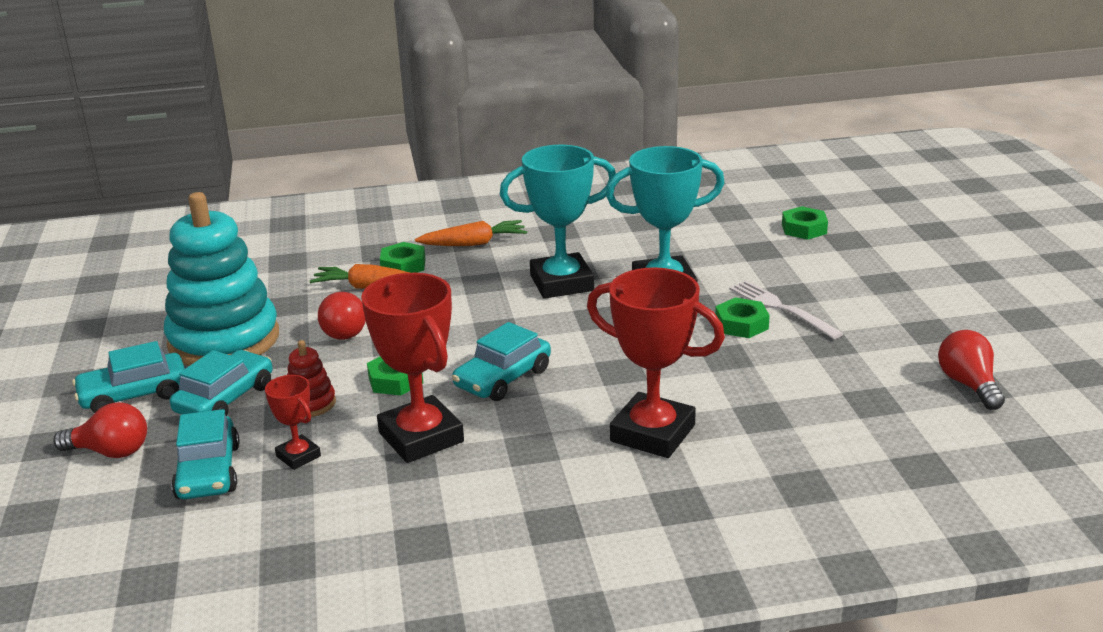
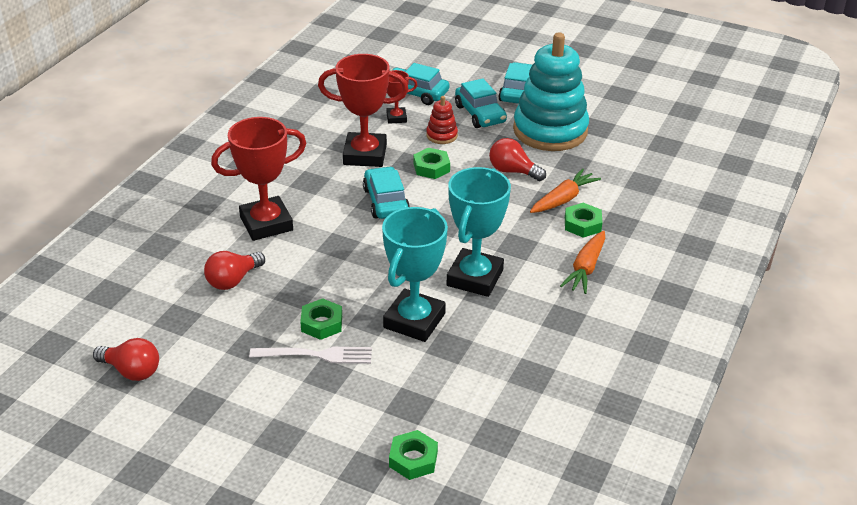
camera: 125 degrees right, 10 degrees up
red light bulb [53,402,147,458] -> red light bulb moved to [204,251,265,290]

